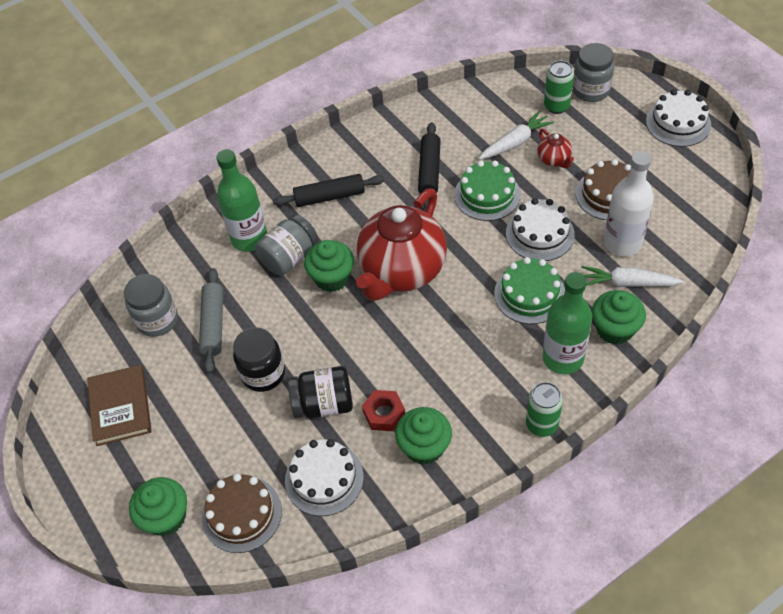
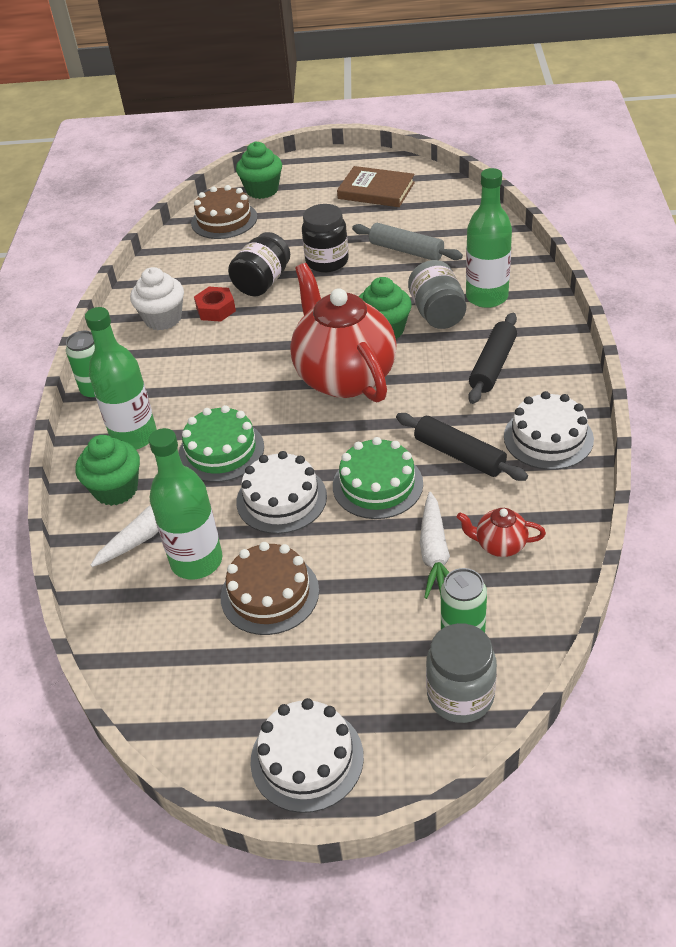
camera: 125 degrees right, 10 degrees down
grey jar [124,274,178,337] -> none
white cake [285,439,364,516] -> white cake moved to [504,391,594,470]
green cupcake [395,407,452,465] -> white cupcake [130,267,184,330]
red teapot [537,129,574,168] -> red teapot moved to [457,508,546,557]
white bottle [604,151,654,256] -> green bottle [149,428,222,579]

